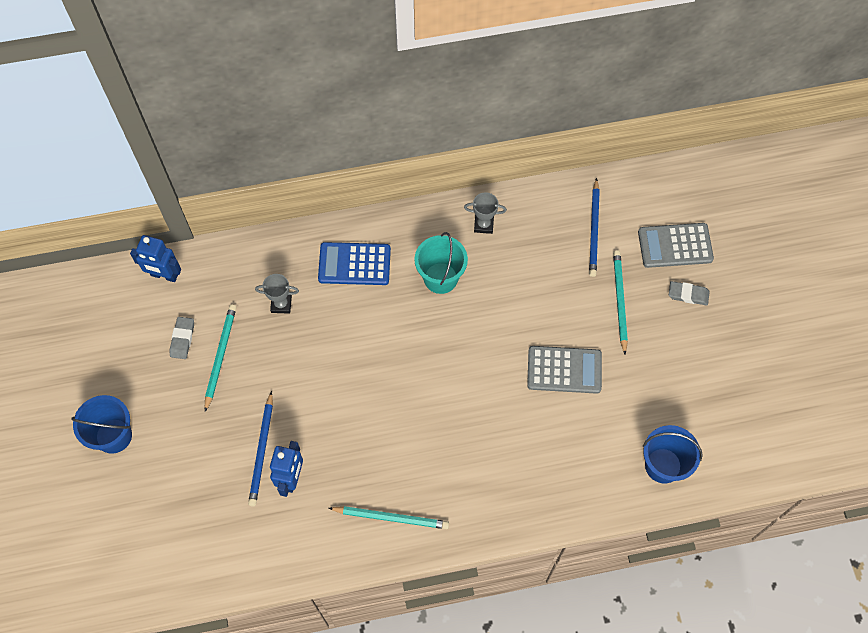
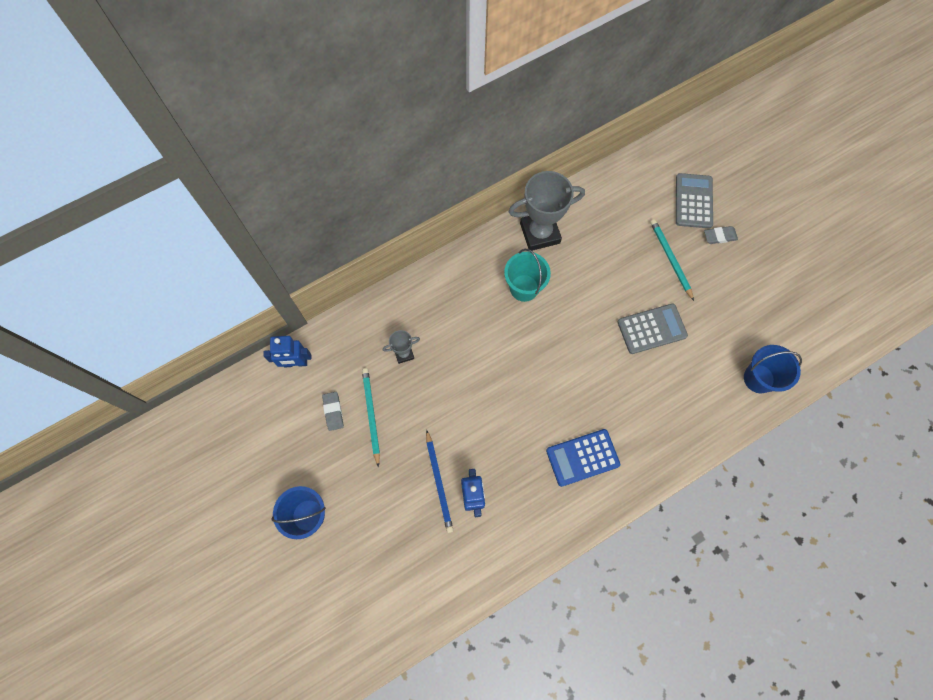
camera: 20 degrees left, 5 degrees up
blue calculator [318,242,391,285] -> blue calculator moved to [546,429,620,487]
turquoise pencil [329,506,449,529] -> none
grey trophy [464,192,507,234] -> grey trophy [508,171,585,251], size x2.07
blue pencil [589,178,600,277] -> none
grey calculator [638,223,714,268] -> grey calculator turned 120 degrees clockwise [676,173,713,228]

